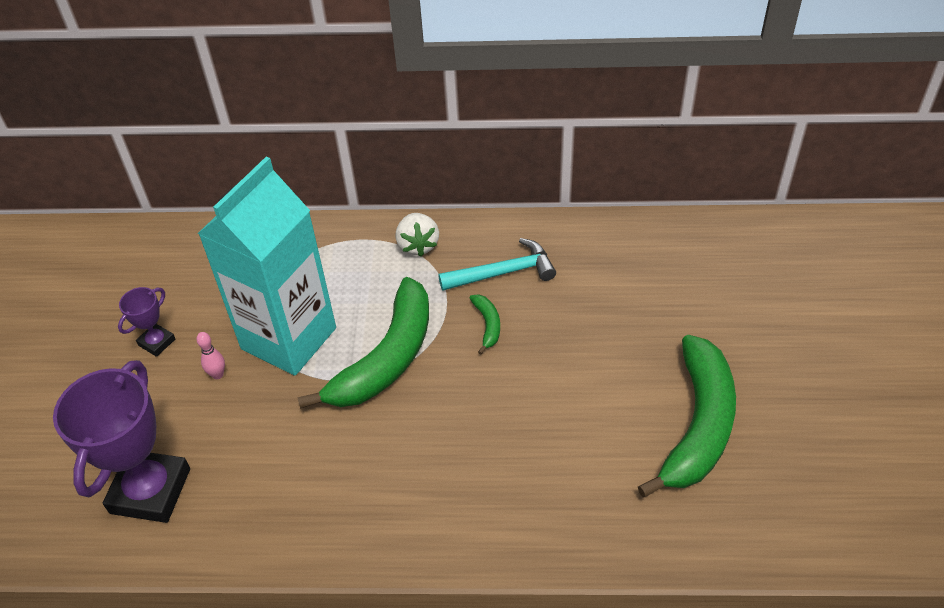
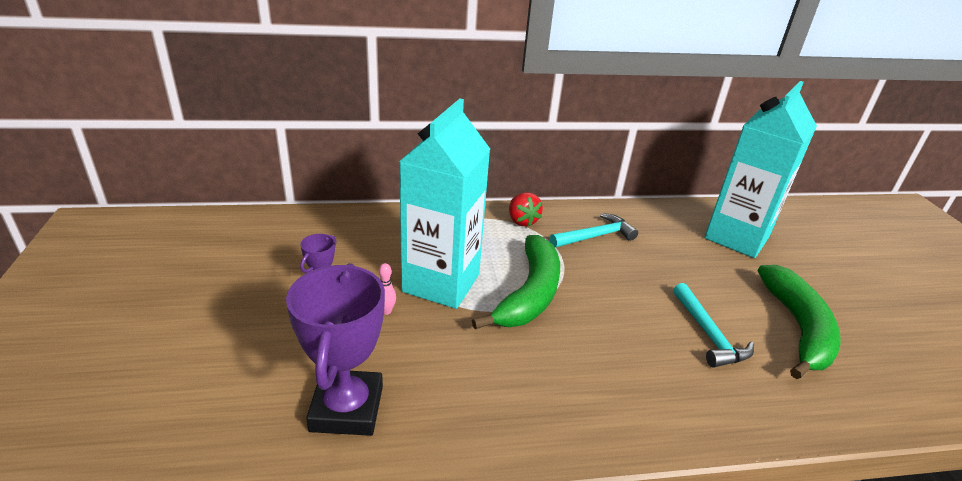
camera: 15 degrees left, 15 degrees down
white strawberry [396,213,439,257] -> red strawberry [509,192,543,227]
green banana [470,294,500,354] -> none
none -> turquoise hammer [673,283,754,368]
none -> turquoise carton [704,81,817,258]

